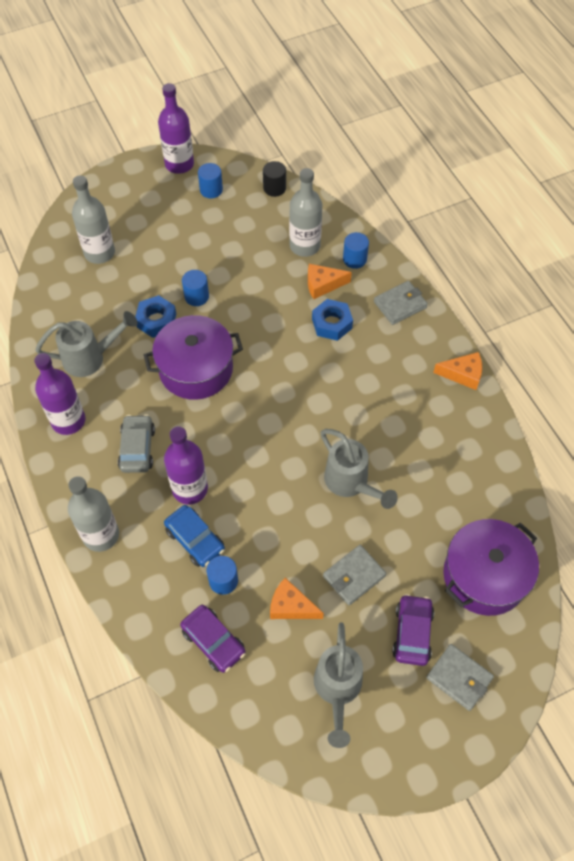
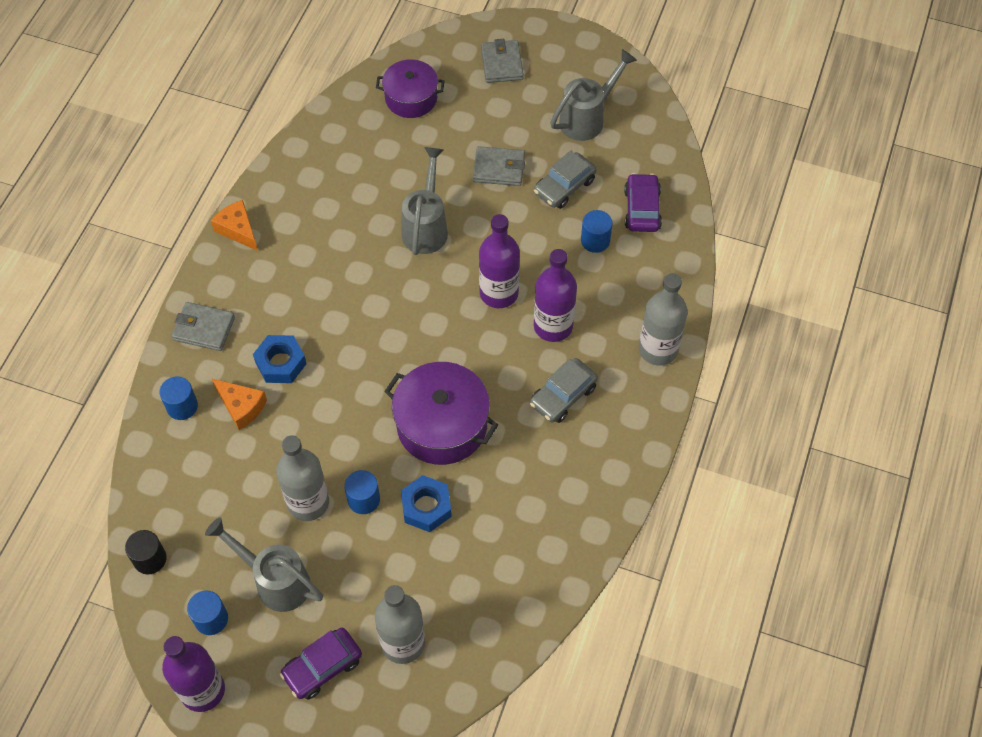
camera: 135 degrees left, 0 degrees up
purple bottle [34,353,86,435] -> purple bottle moved to [479,214,520,308]
grey watering can [35,311,138,377] -> grey watering can moved to [205,517,323,612]
blue car [164,505,225,567] -> none
orange cheese [270,578,324,619] -> grey car [534,150,596,209]
grey bottle [289,168,322,257] -> grey bottle moved to [276,435,329,521]
purple car [392,594,434,666] -> purple car moved to [280,628,362,700]
purple pot [443,519,539,616] -> purple pot [376,59,444,118], size x0.66

